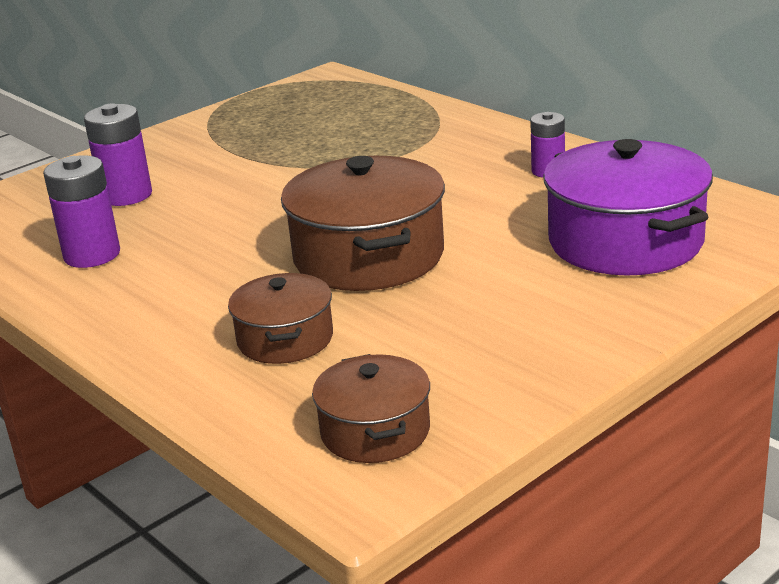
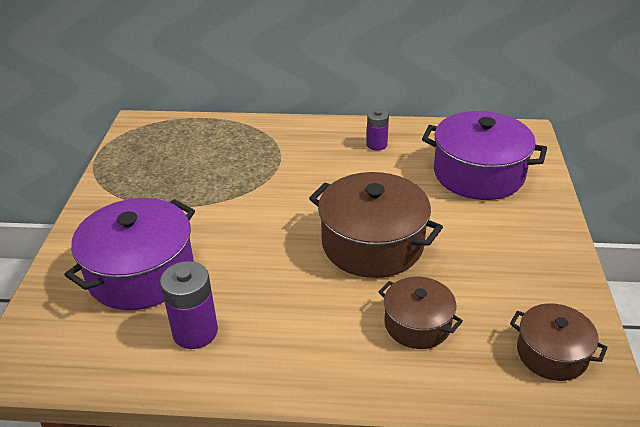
camera: 45 degrees left, 10 degrees up
purple battery [84,103,152,206] -> purple pot [64,198,195,310]

